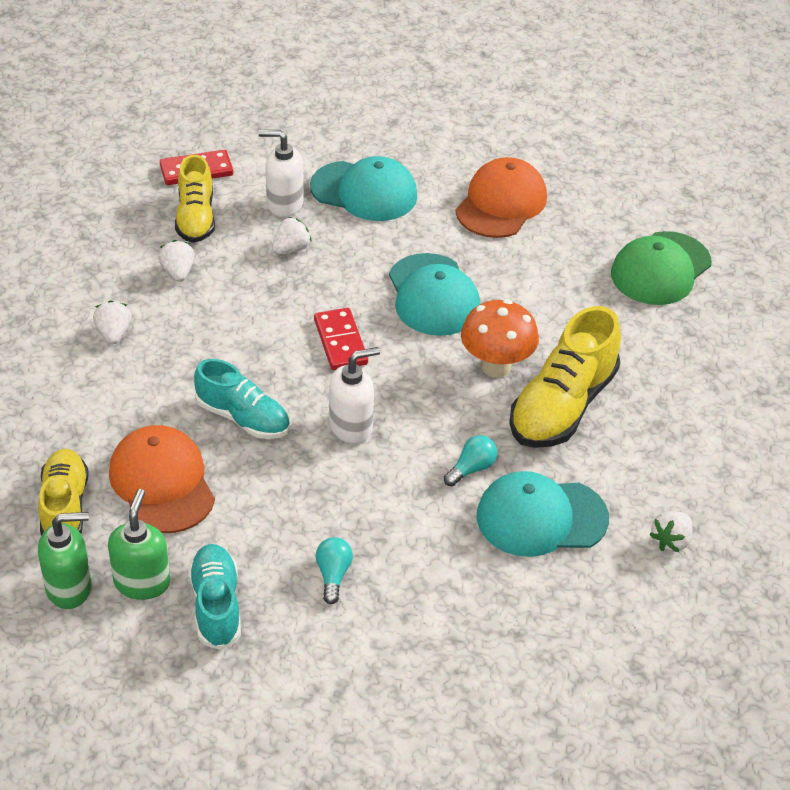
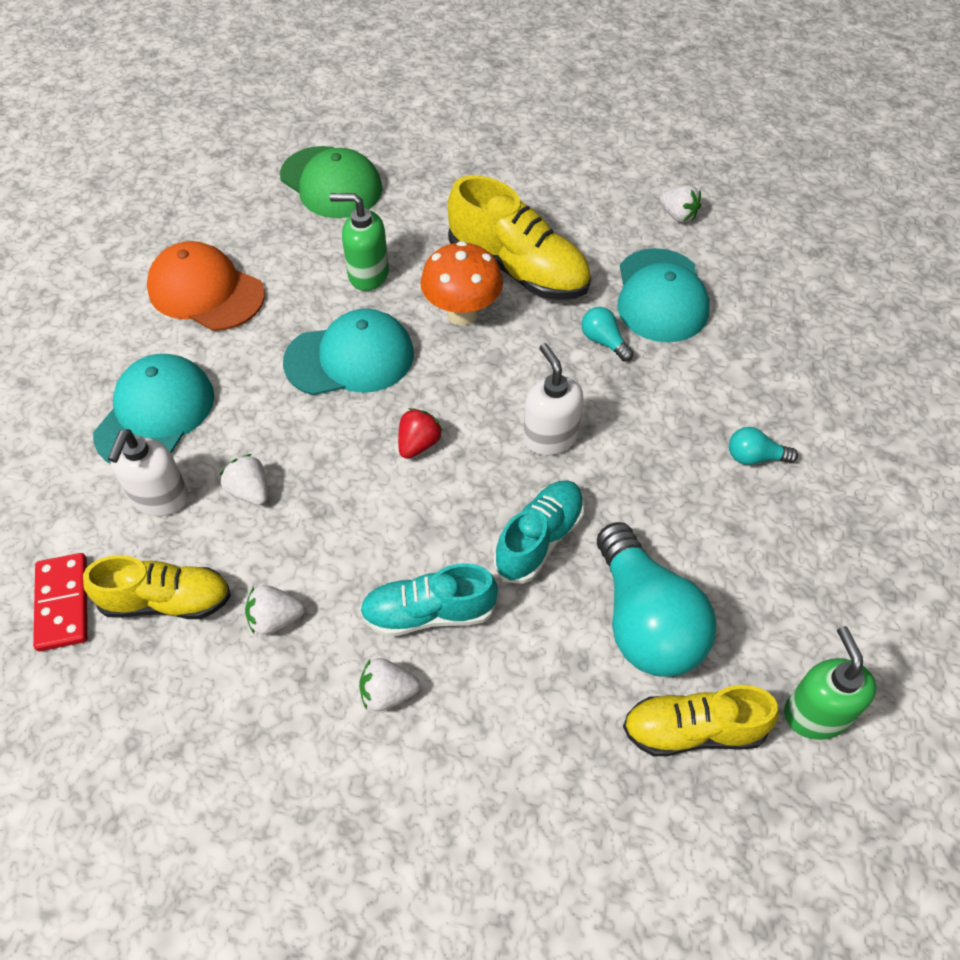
camera: 85 degrees left, 10 degrees up
green soap dispenser [108,489,170,600] -> green soap dispenser moved to [330,193,389,291]
orange cap [109,425,215,533] -> turquoise light bulb [597,522,717,677]
turquoise shoe [188,544,241,650] -> turquoise shoe moved to [360,563,498,636]
red domino [314,308,368,370] -> red strawberry [398,408,443,459]

